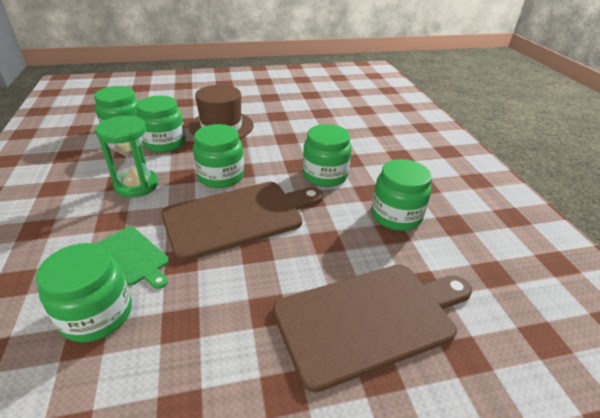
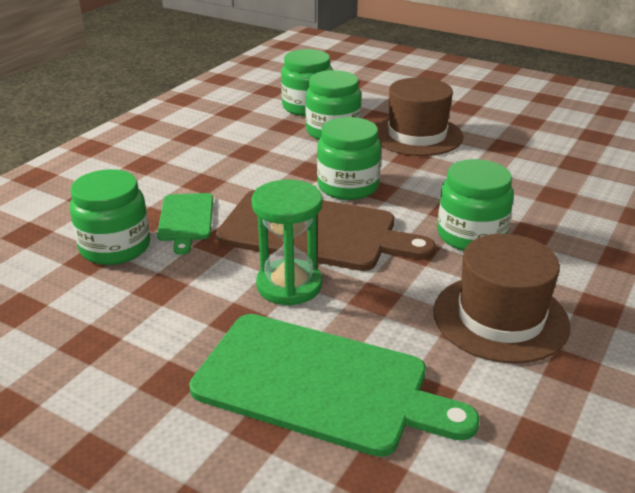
camera: 45 degrees right, 5 degrees down
green hourglass [95,116,159,198] -> green hourglass moved to [251,180,323,306]
brown cutting board [273,264,472,393] -> green cutting board [189,314,479,457]
green jar [371,159,432,231] -> brown hat [433,234,570,364]

